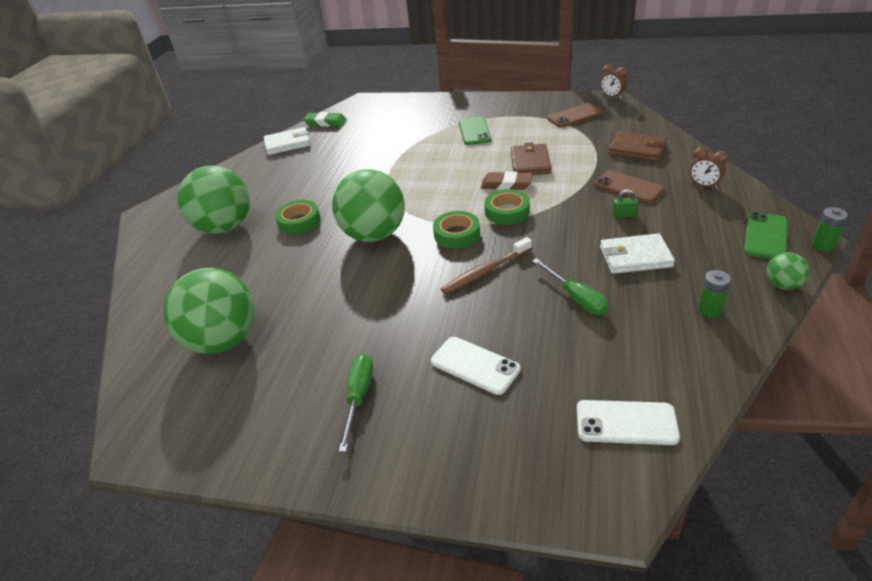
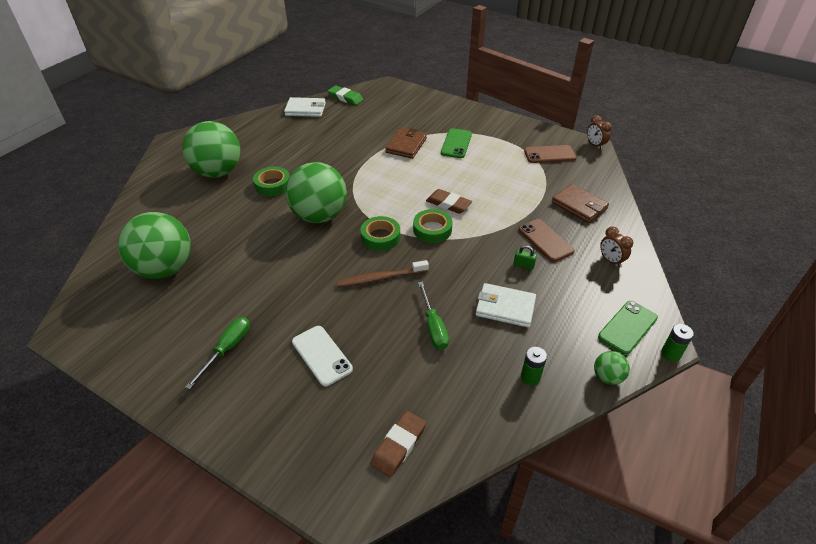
camera: 15 degrees right, 5 degrees up
brown wallet [511,142,551,175] -> brown wallet moved to [385,128,427,159]
white phone [577,400,680,445] -> brown eraser [370,411,426,477]

